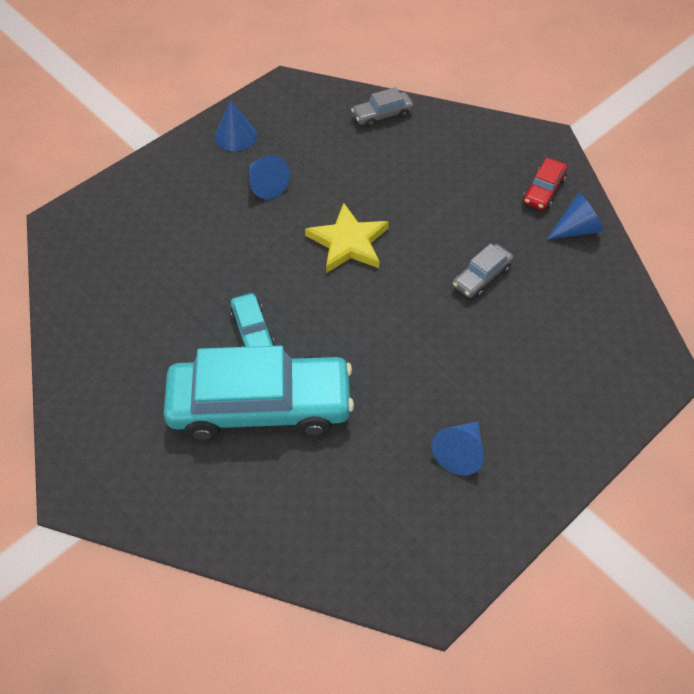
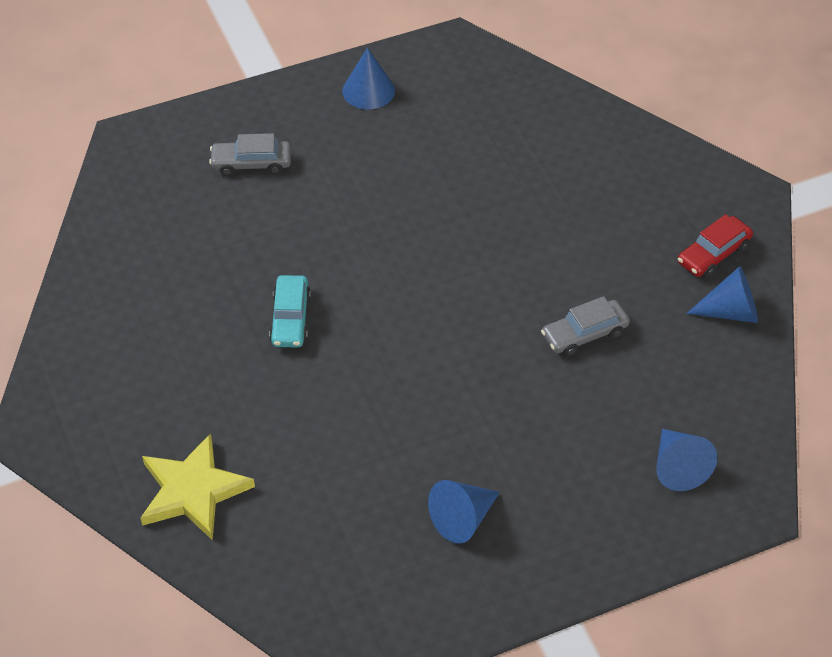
camera: 20 degrees right, 5 degrees down
turquoise car [164,345,354,440] -> none
blue cone [249,155,290,199] -> blue cone moved to [656,429,717,491]
yellow star [305,203,389,273] -> yellow star moved to [141,433,255,540]
grey car [351,87,414,128] -> grey car moved to [209,133,291,176]

